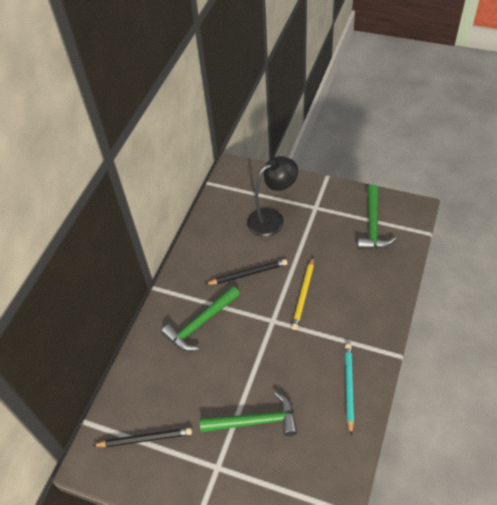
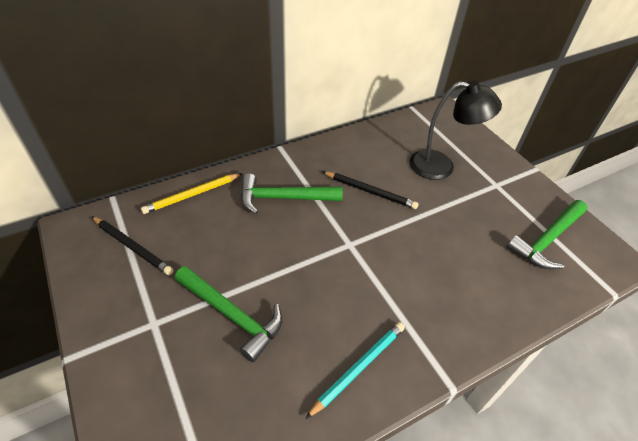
camera: 35 degrees right, 5 degrees down
yellow pencil [292,257,314,330] -> yellow pencil moved to [141,173,243,214]

